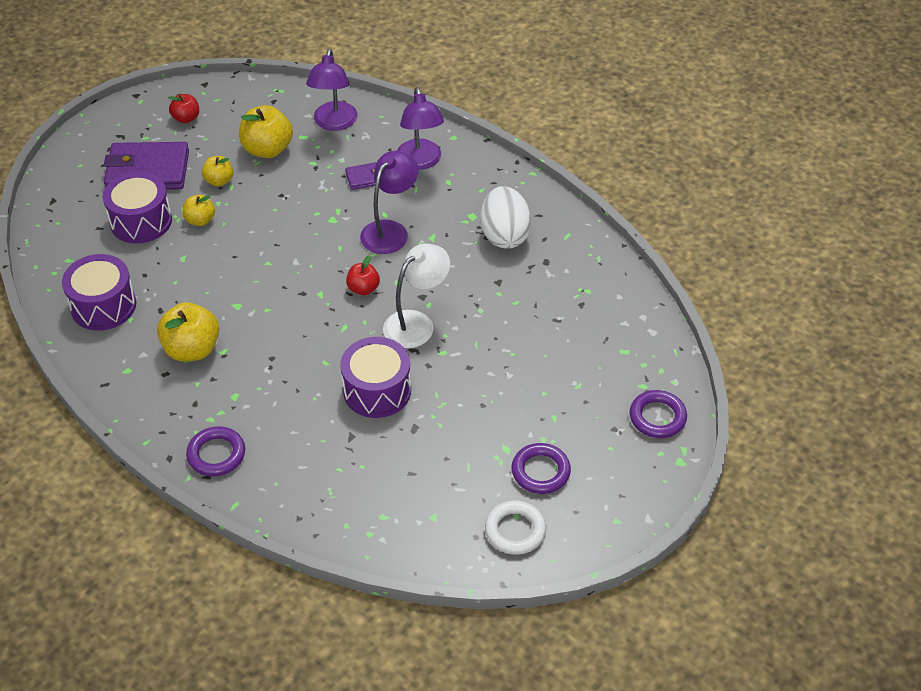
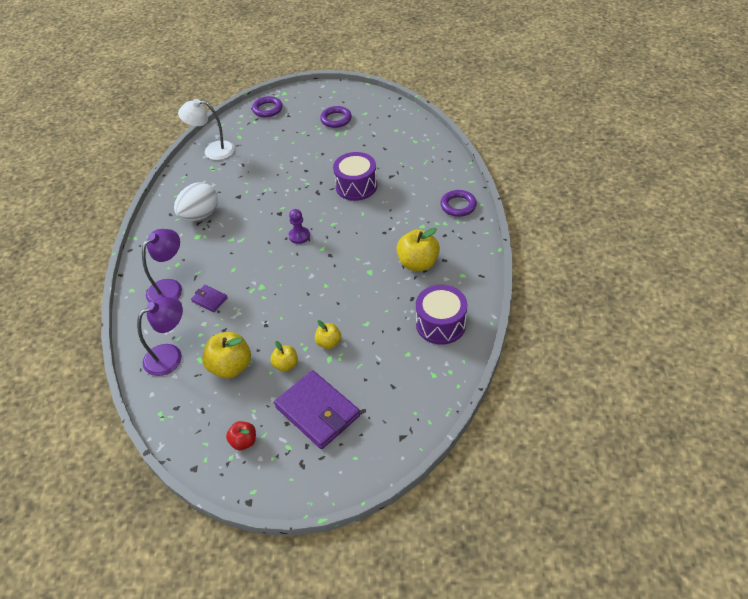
camera: 130 degrees left, 0 degrees up
purple drum [103,172,172,244] -> none
red apple [346,256,380,295] -> purple pawn [289,209,310,244]
purple lamp [360,151,418,254] -> none
white lamp [383,244,450,348] -> white lamp moved to [178,99,235,160]
white ring [485,500,546,555] -> none

